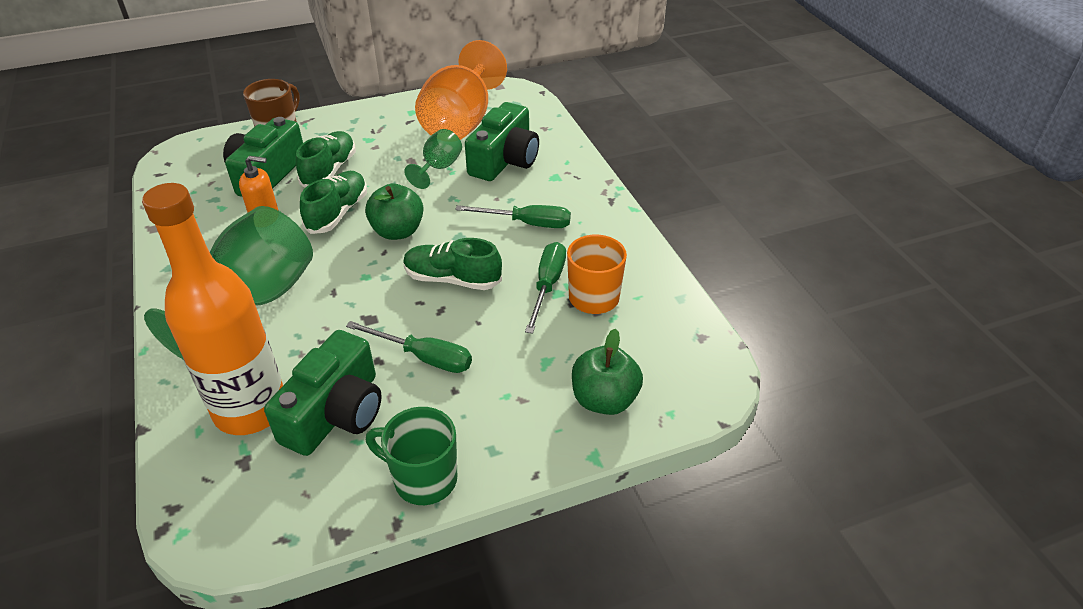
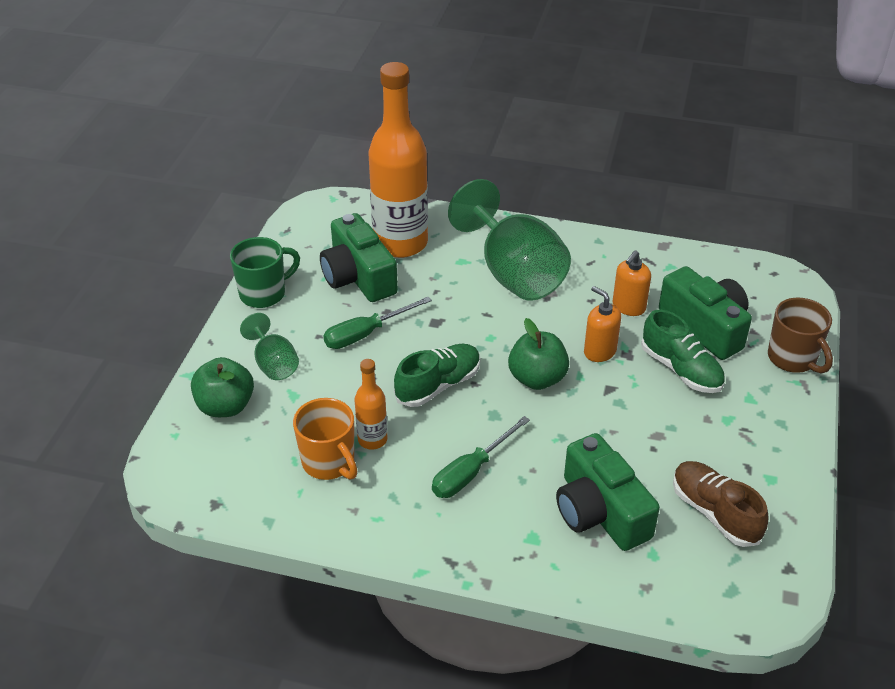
camera: 125 degrees right, 0 degrees up
green shoe [300,171,367,234] -> orange soap dispenser [584,286,621,362]
green goblet [404,129,462,189] -> green goblet moved to [240,313,299,380]
orange goblet [415,40,507,140] -> brown shoe [673,461,768,547]
green screwdriver [525,242,566,334] -> orange bottle [355,359,388,449]

